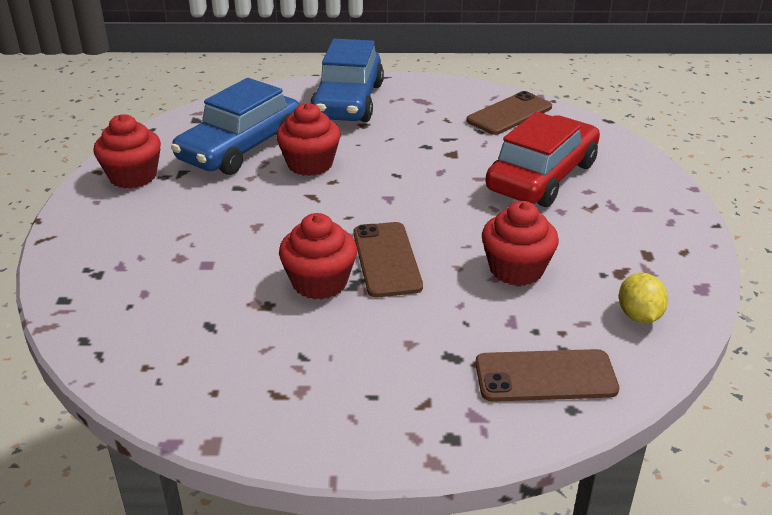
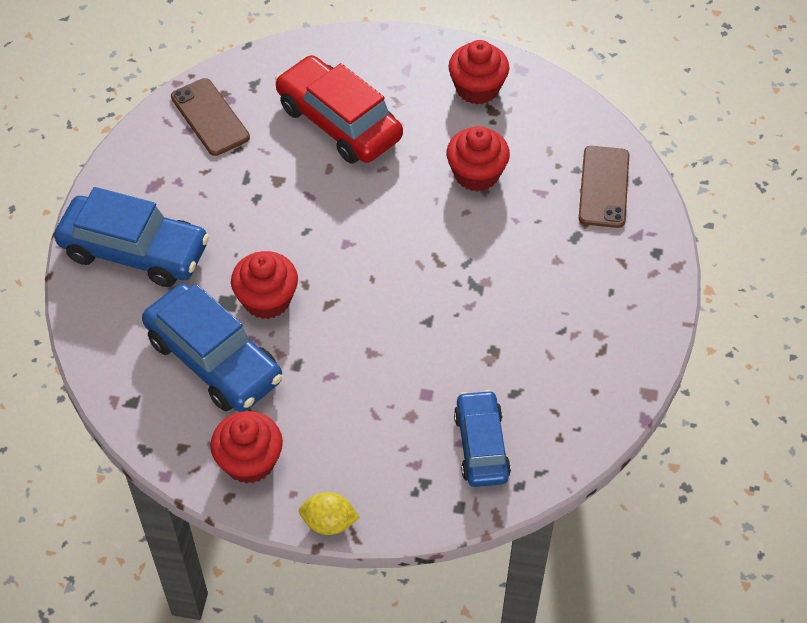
camera: 80 degrees left, 20 degrees up
red cupcake [279,213,357,300] -> red cupcake moved to [449,40,509,104]
brown phone [353,222,423,297] -> none
yellow lemon [619,273,668,323] -> yellow lemon moved to [299,492,360,535]
none -> blue car [454,390,511,487]

